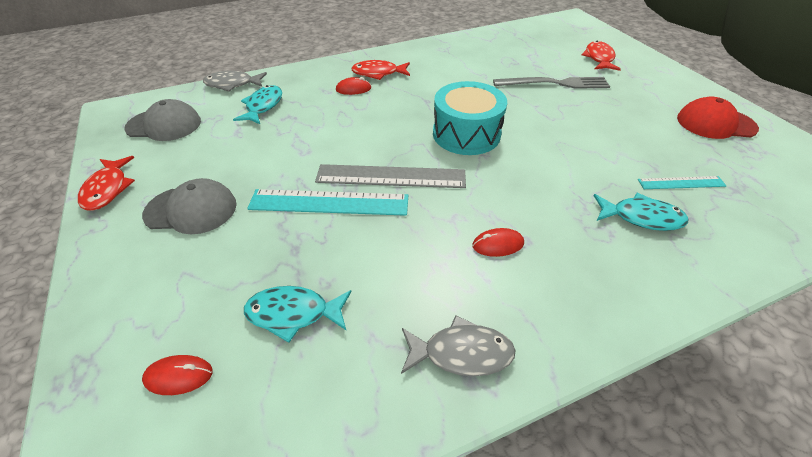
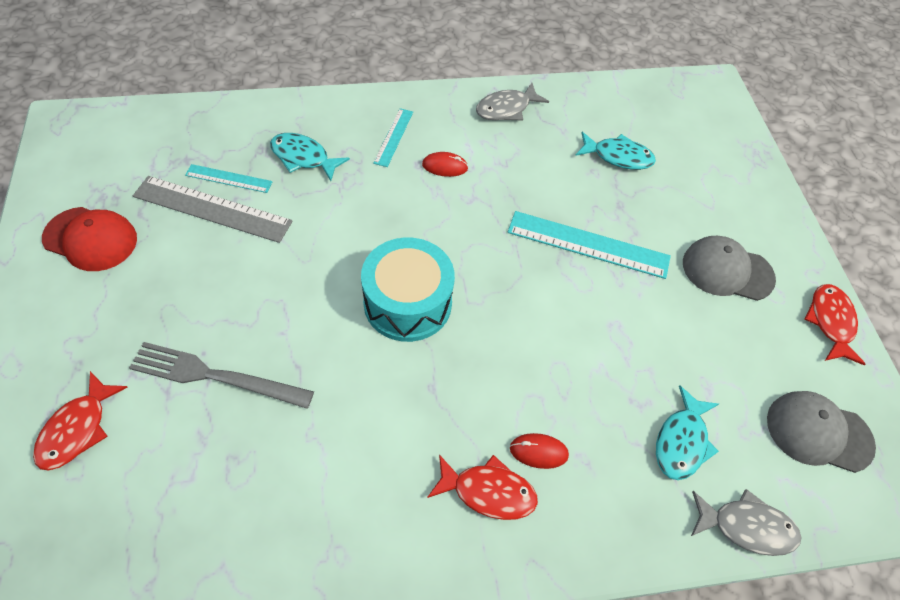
camera: 170 degrees left, 10 degrees up
red mouse [142,355,213,395] -> none
grey ruler [315,164,466,188] -> grey ruler moved to [133,176,293,243]
grey fish [401,315,515,376] -> grey fish turned 45 degrees counterclockwise [476,83,549,121]
none -> turquoise ruler [373,108,413,167]

